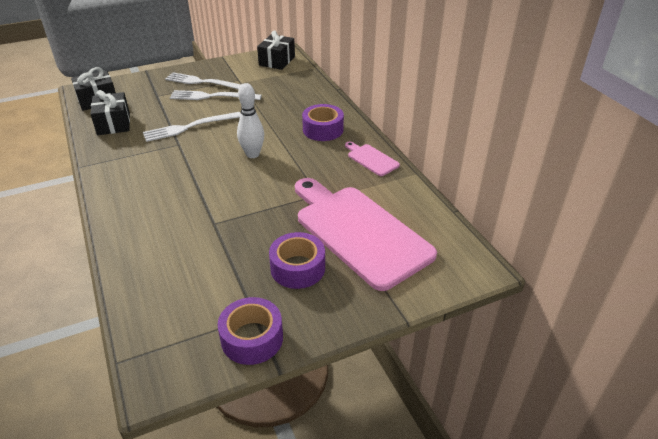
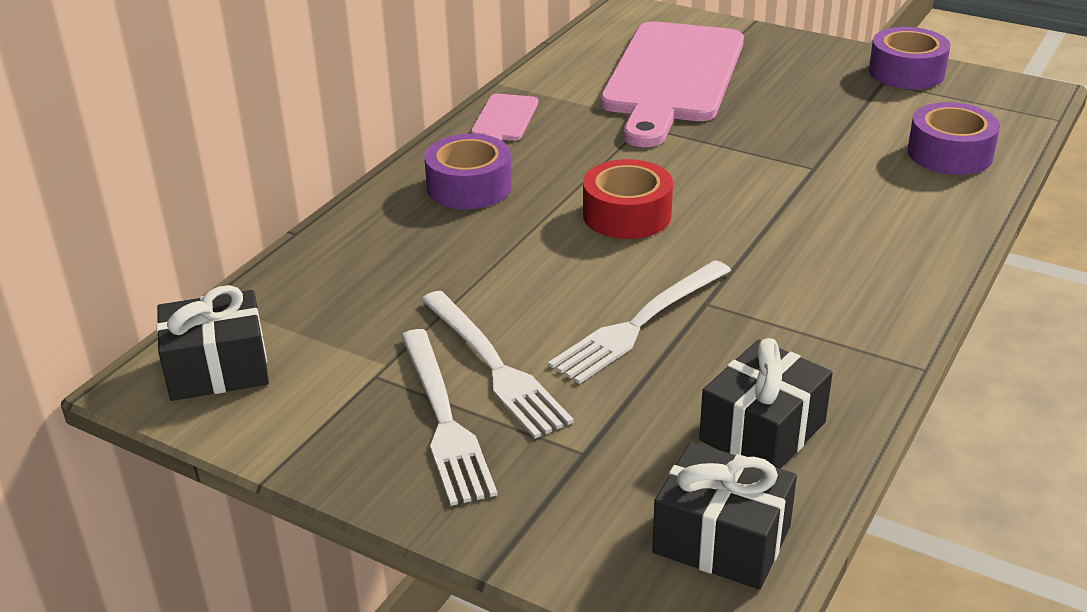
camera: 125 degrees left, 5 degrees down
white fork [143,112,241,142] -> white fork turned 105 degrees clockwise [548,260,731,384]
white bowling pin [237,83,264,158] -> red tape [583,159,673,239]
purple tape [269,232,325,289] -> purple tape moved to [908,102,1000,175]

